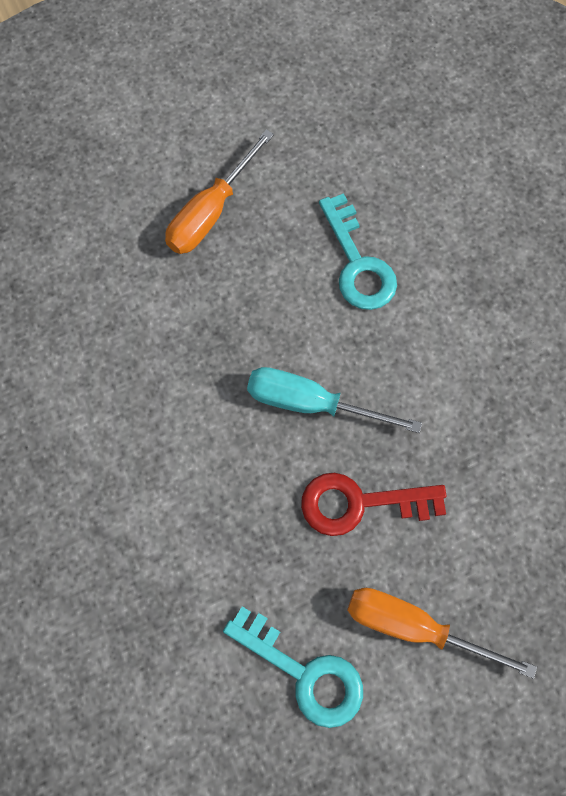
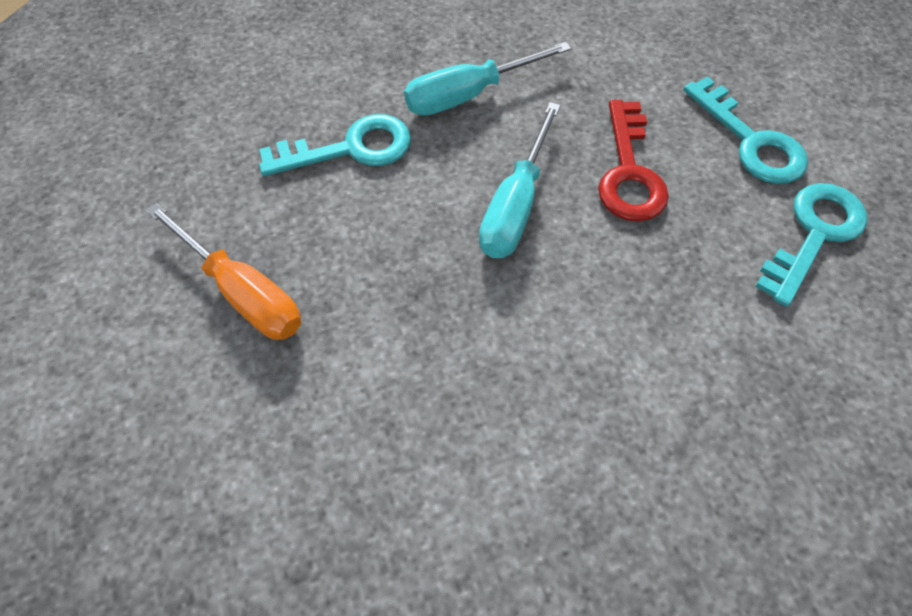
camera: 85 degrees left, 10 degrees down
orange screwdriver [347,588,537,679] -> turquoise key [683,76,808,184]
none -> turquoise screwdriver [404,42,571,116]

